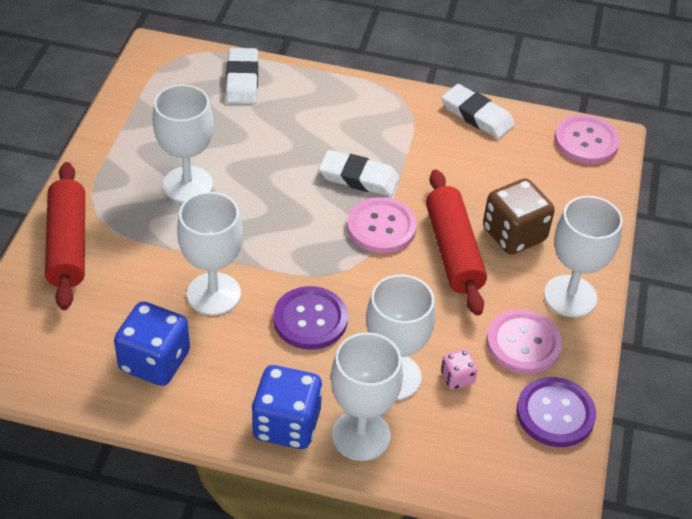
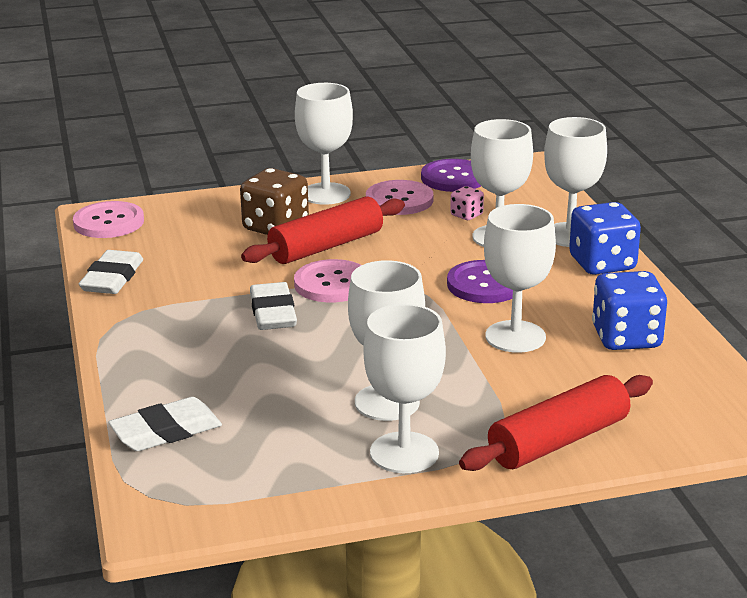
camera: 115 degrees left, 20 degrees down
none -> white goblet [363,304,446,473]

